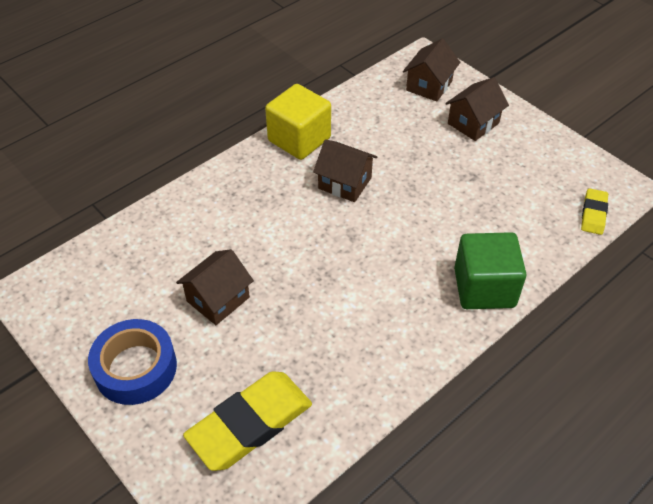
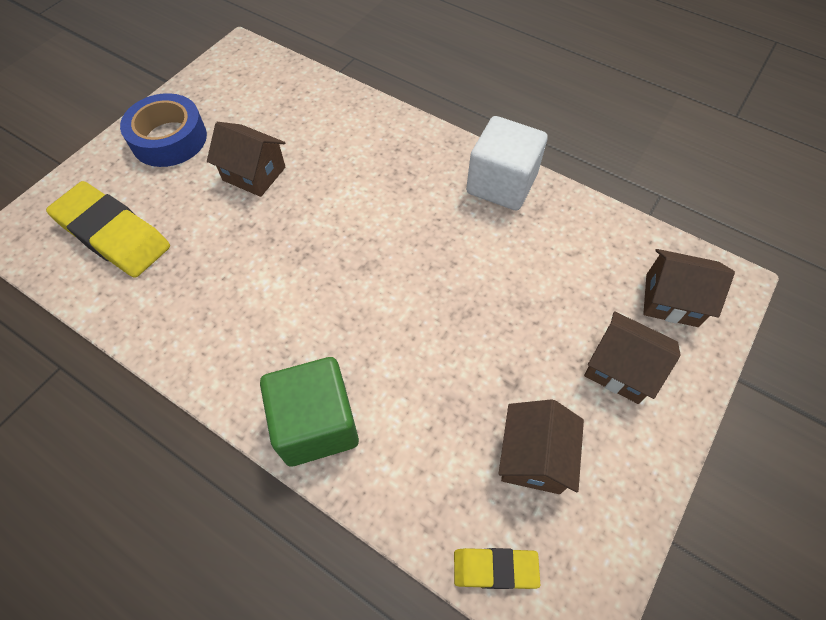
camera: 75 degrees right, 10 degrees up
yellow cube [265,84,331,160] -> white cube [466,116,548,211]
brown house [313,139,377,202] -> brown house moved to [498,399,584,494]

